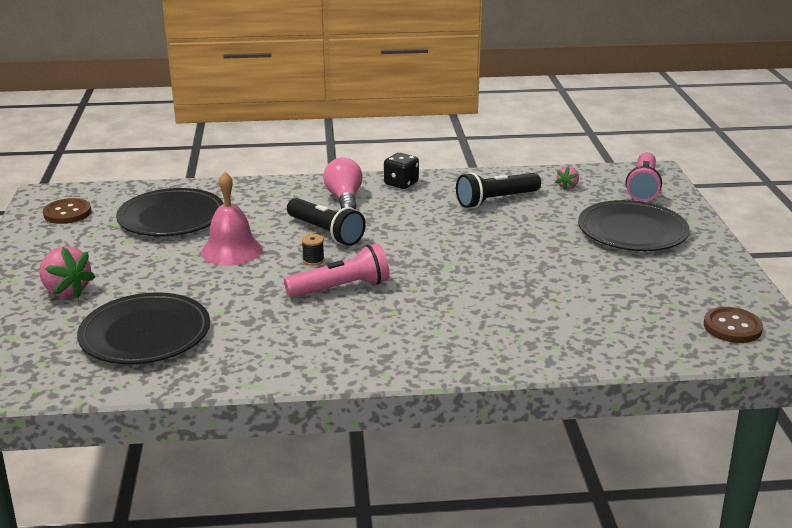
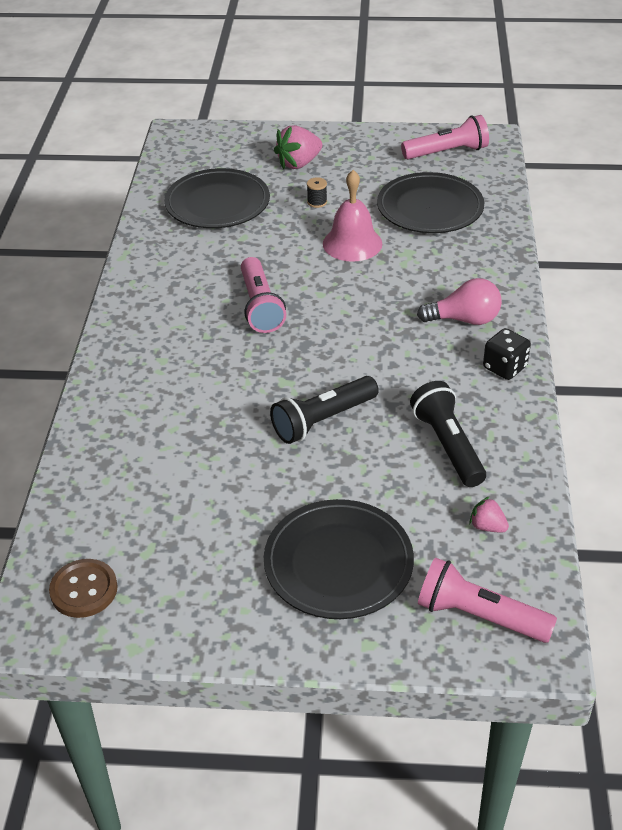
camera: 100 degrees right, 15 degrees up
brown button [43,198,91,224] -> pink flashlight [401,115,489,159]
black flashlight [287,198,366,246] -> black flashlight moved to [270,376,379,444]
black spool [302,234,324,266] -> black spool moved to [307,177,327,208]

